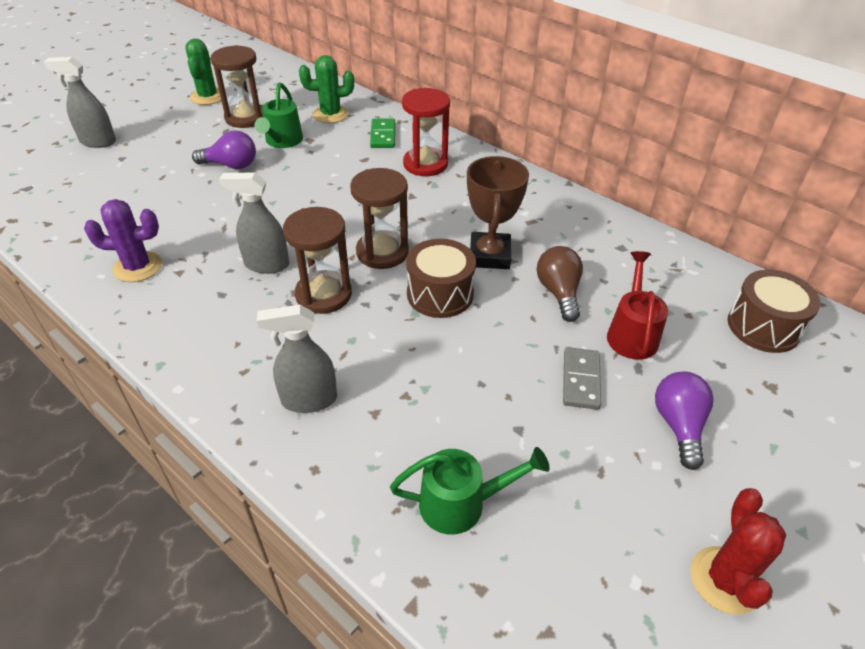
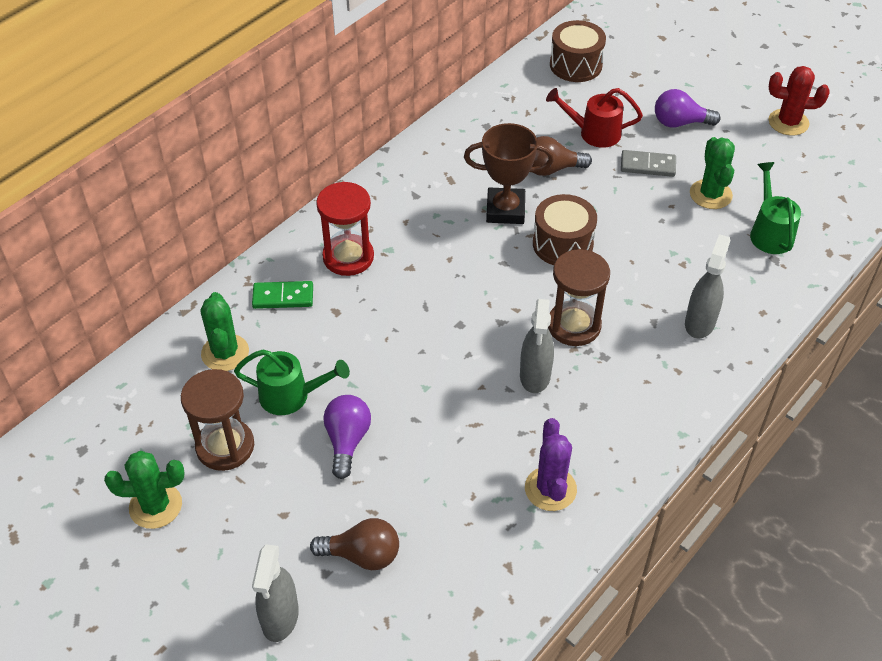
camera: 90 degrees left, 5 degrees up
grey spray bottle [257,305,337,413] -> grey spray bottle turned 150 degrees counterclockwise [685,234,730,339]
brown hourglass [350,168,409,269] -> none
none -> brown light bulb [310,518,399,570]
none -> green cactus [690,137,735,209]

